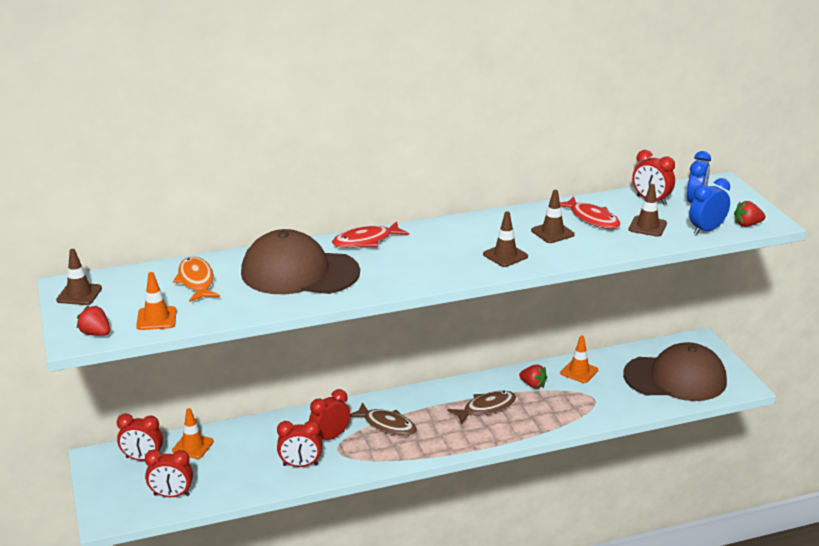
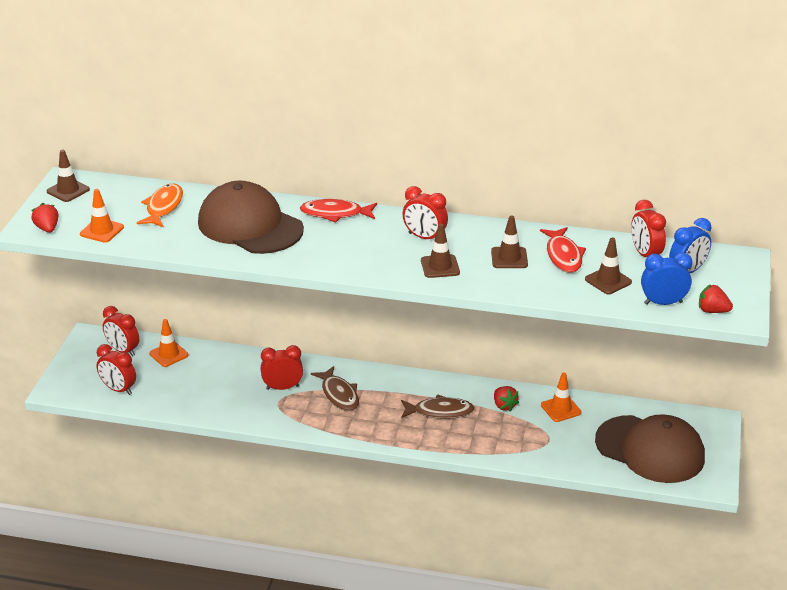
camera: 30 degrees right, 5 degrees up
red clock [277,420,322,467] -> red clock moved to [403,186,448,239]

